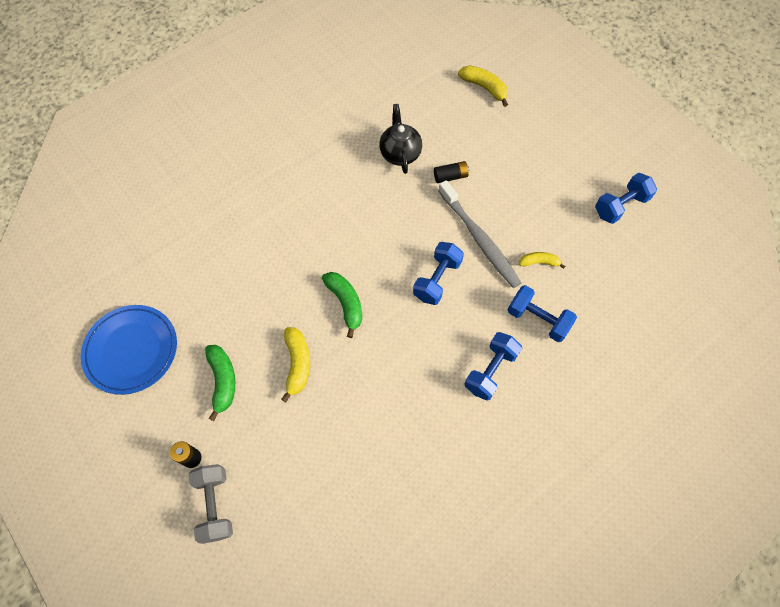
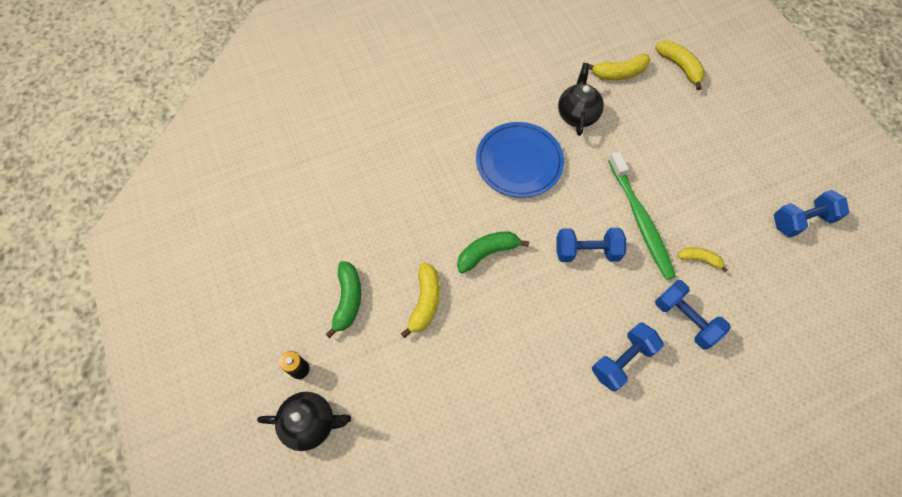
camera: 15 degrees right, 0 degrees up
blue plate [81,305,177,395] -> blue plate moved to [476,122,564,198]
grey dumbbell [189,464,233,544] -> black teapot [257,392,351,451]
green banana [322,272,362,338] -> green banana turned 105 degrees counterclockwise [457,231,529,274]
blue dumbbell [413,242,464,305] -> blue dumbbell turned 45 degrees clockwise [556,228,626,262]
black battery [434,161,469,183] -> none
grey toothbrush [438,180,521,288] -> green toothbrush [608,152,676,280]
none -> yellow banana [589,54,650,80]

